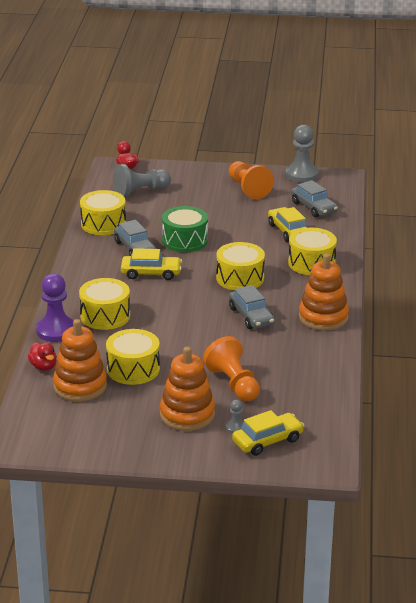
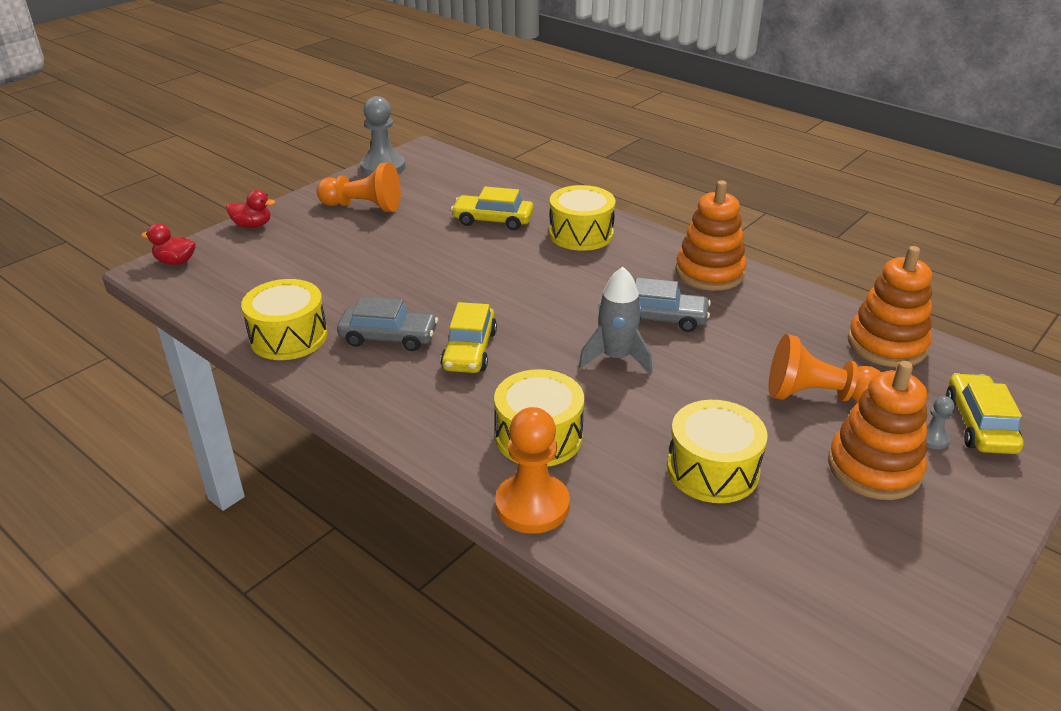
camera: 55 degrees left, 5 degrees up
red duck [28,342,57,371] -> red duck moved to [226,190,275,228]
purple pawn [36,274,74,342] -> orange pawn [495,407,570,534]
orange stacking toy [53,319,107,402] -> orange stacking toy moved to [848,246,932,367]
grey pawn [113,164,171,198] -> none
yellow car [121,248,182,280] -> yellow car turned 150 degrees clockwise [441,302,497,373]
green drum [162,206,208,252] -> none
yellow drum [216,242,265,290] -> none
grey car [291,180,338,217] -> none
none -> grey rocket [579,267,653,374]

